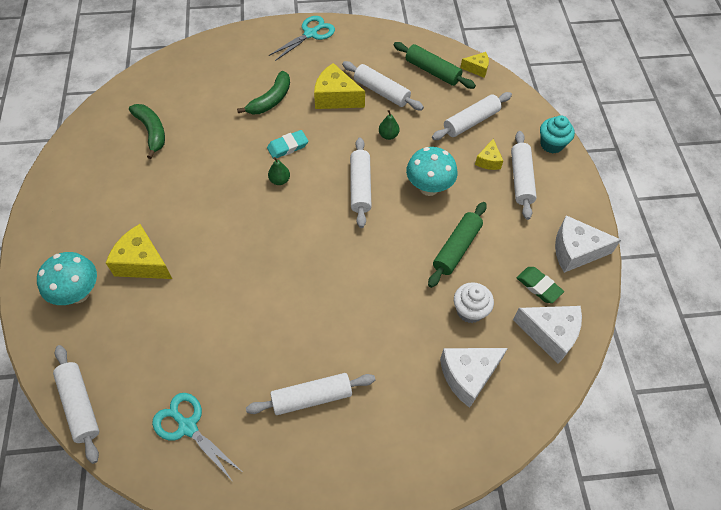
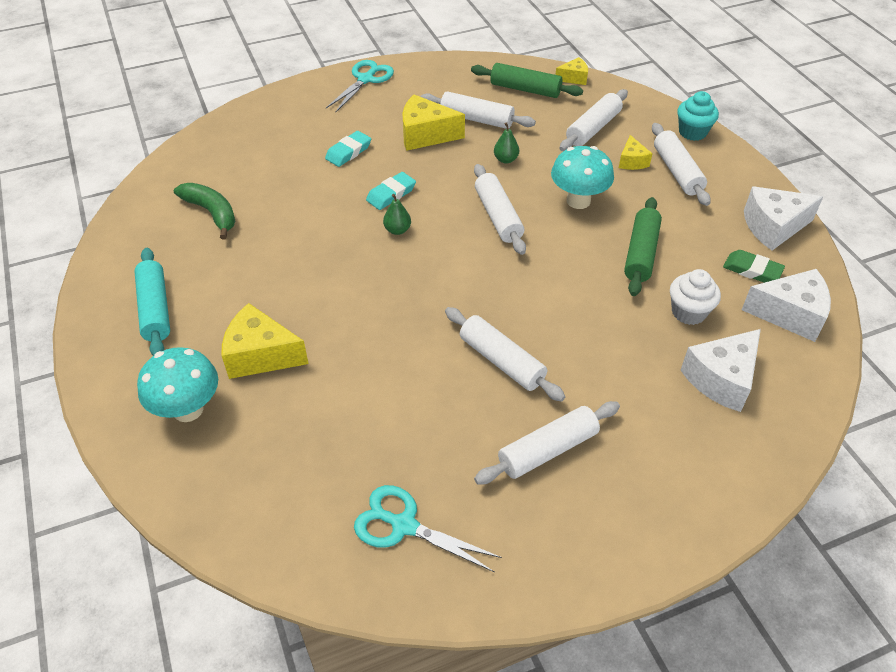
camera: 15 degrees left, 10 degrees down
white rolling pin [53,345,99,464] -> white rolling pin moved to [445,307,565,402]
green banana [237,71,290,114] -> turquoise eraser [325,131,371,167]
none -> turquoise rolling pin [134,248,170,356]

